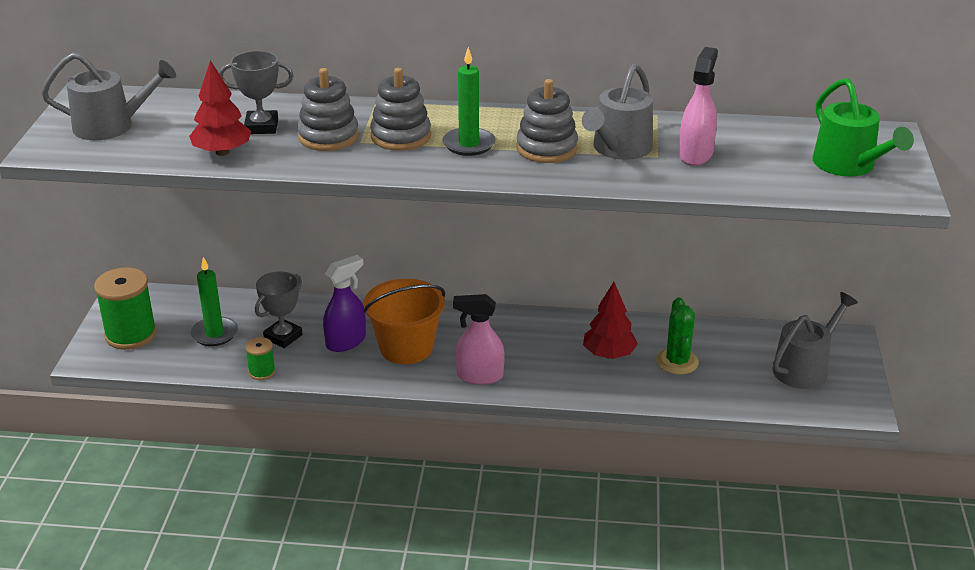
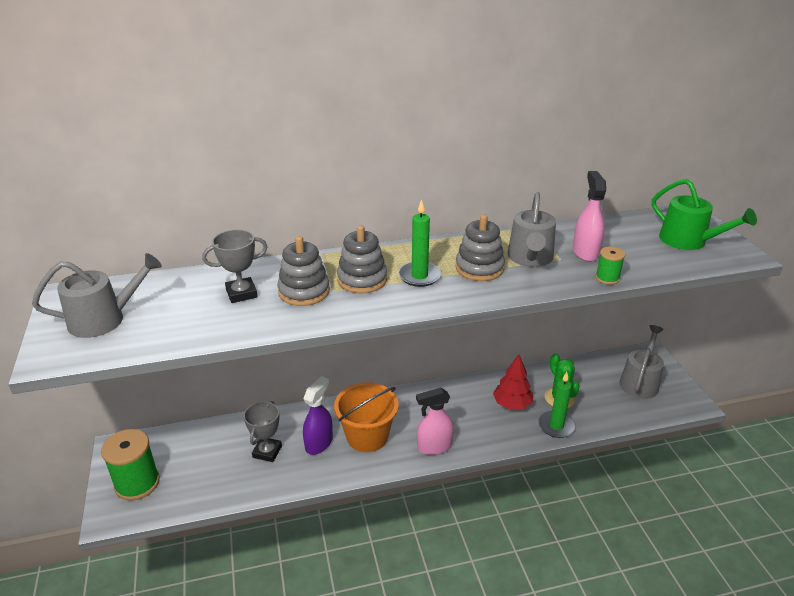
camera: 20 degrees left, 0 degrees up
red tree [189,60,251,156] -> none
green candle [191,257,238,346] -> green candle moved to [539,372,576,438]
green spool [245,337,276,380] -> green spool moved to [596,247,625,285]

